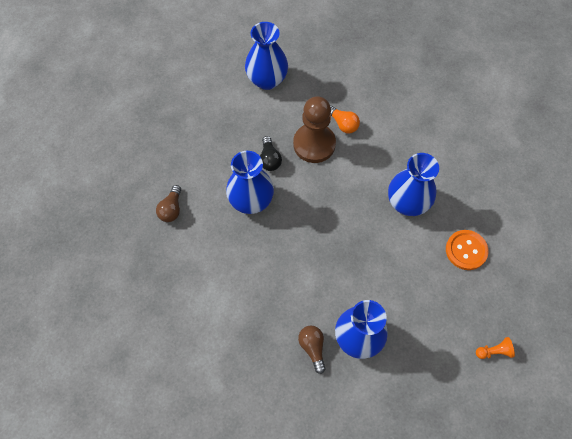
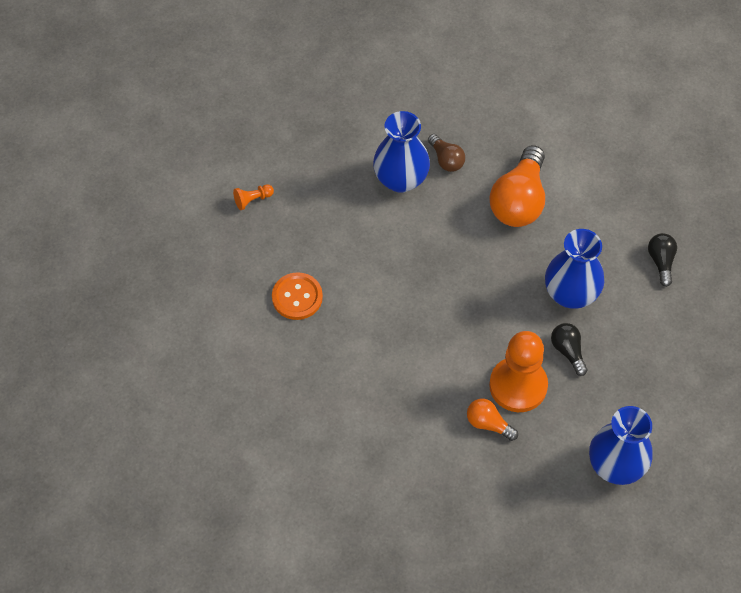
camera: 165 degrees right, 5 degrees down
brown light bulb [156,185,181,222] -> black light bulb [648,233,677,287]
brown pawn [293,96,336,163] -> orange pawn [489,331,548,412]
blue vase [388,153,439,216] -> none
none -> orange light bulb [490,145,545,227]

